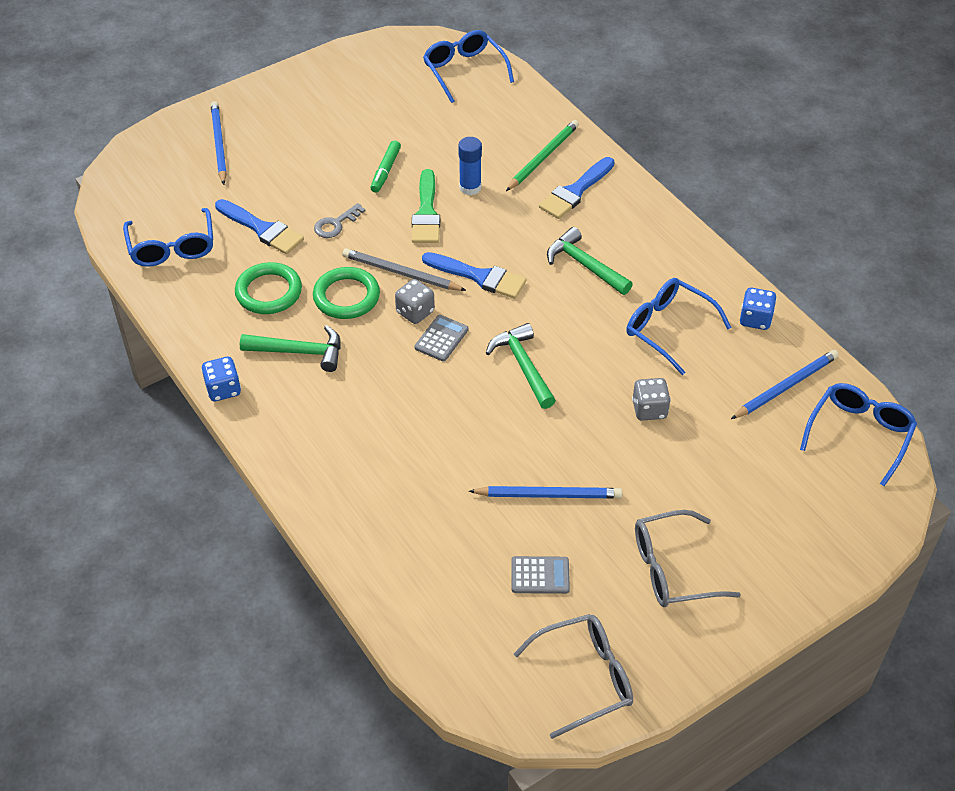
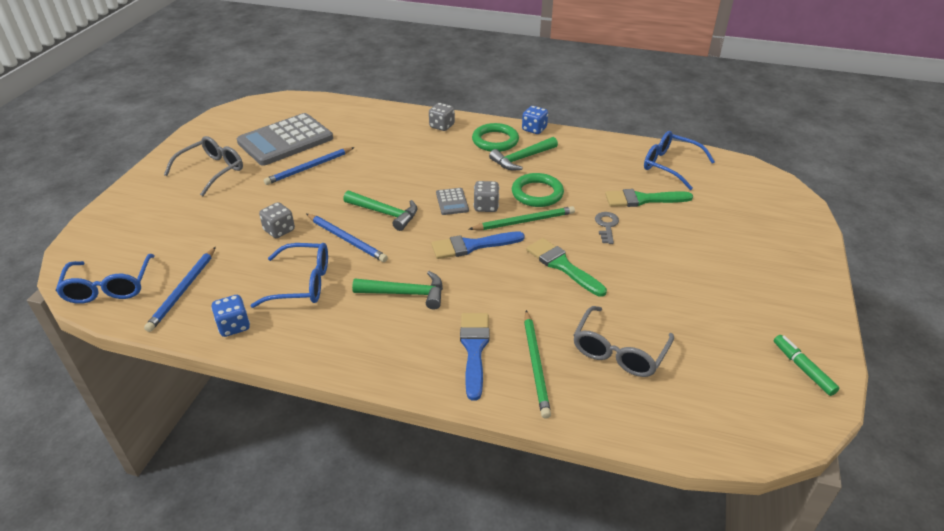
camera: 140 degrees right, 10 degrees down
blue pencil [211,101,227,185] -> blue pencil moved to [306,214,388,262]
blue brush [215,199,304,254] -> green brush [605,189,693,207]
green ring [235,262,302,314] -> green ring moved to [472,123,519,152]
grey pencil [342,248,466,291] -> green pencil [469,206,575,230]
green marker [371,140,401,193] -> green marker moved to [774,335,840,396]
blue glasses [423,30,514,103] -> none
blue glue stick [458,137,482,195] -> none
grey calculator [511,556,570,594] -> grey calculator [237,113,333,166], size x2.32
grey glasses [514,614,633,739] -> grey glasses moved to [573,306,674,377]
none -> grey dice [429,103,455,131]

